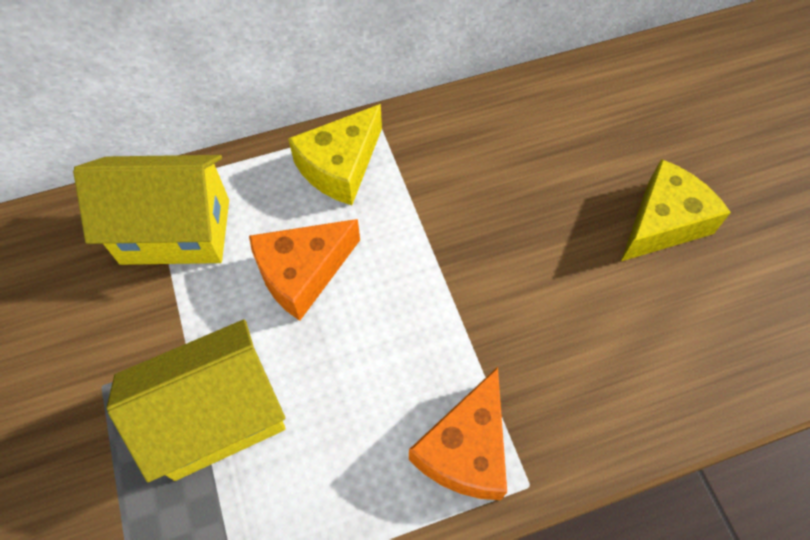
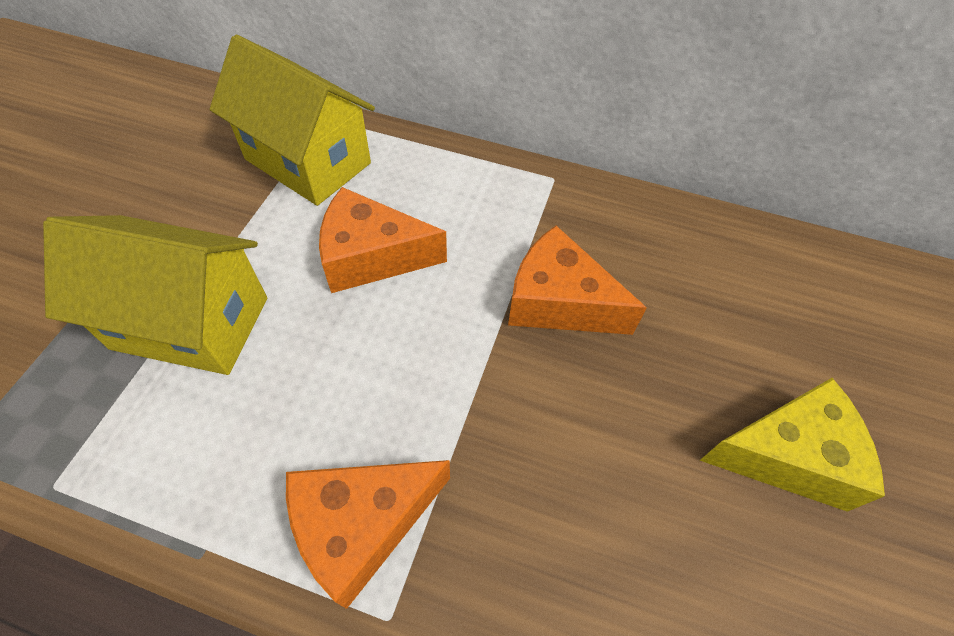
camera: 35 degrees right, 5 degrees down
yellow cheese [288,104,382,205] -> none
none -> orange cheese [508,226,647,335]

